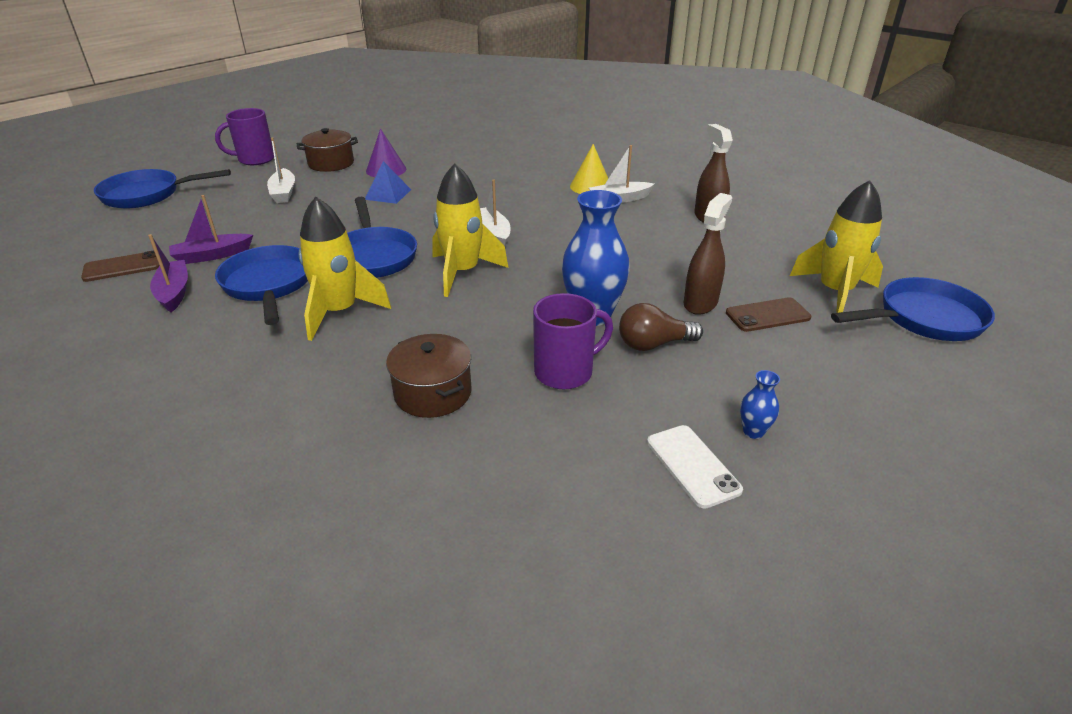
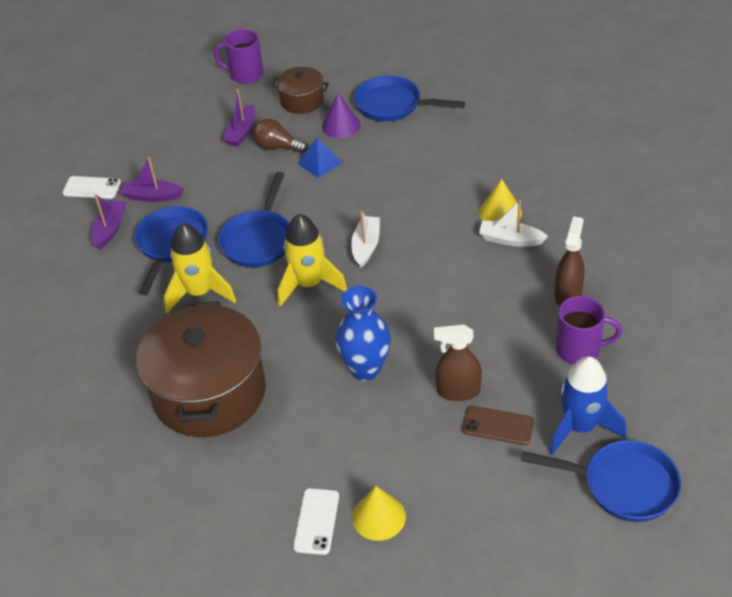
camera: 35 degrees right, 10 degrees up
brown phone [81,250,159,282] -> white phone [62,176,121,199]
blue pan [94,169,231,209] -> blue pan moved to [354,75,465,122]
white boat [267,137,295,203] -> purple boat [222,89,255,146]
brown pot [386,334,472,418] -> brown pot [136,301,266,437], size x2.05
purple mug [533,293,613,389] -> purple mug moved to [556,296,622,364]
brown light bulb [619,303,703,351] -> brown light bulb moved to [253,119,308,153]
brown spray bottle [684,193,732,315] -> brown spray bottle turned 150 degrees counterclockwise [434,325,482,401]
blue vase [740,370,780,439] -> yellow cone [352,486,406,541]
yellow rocket [790,180,883,313] -> blue rocket [549,356,626,455]

